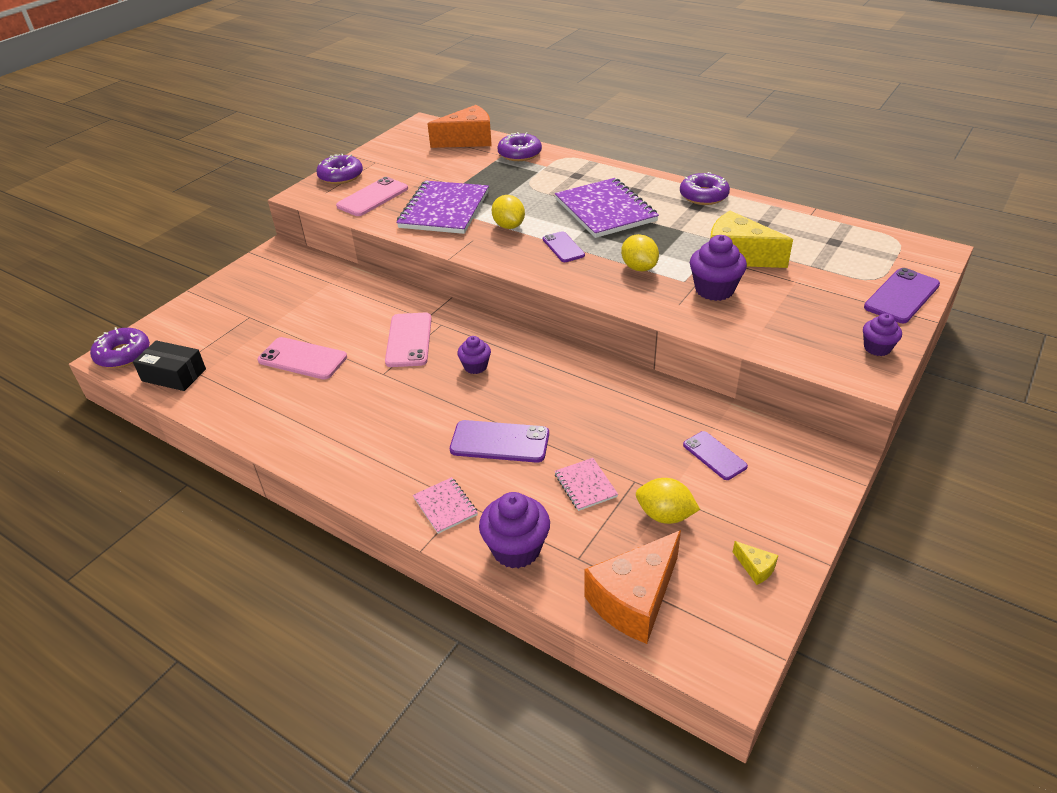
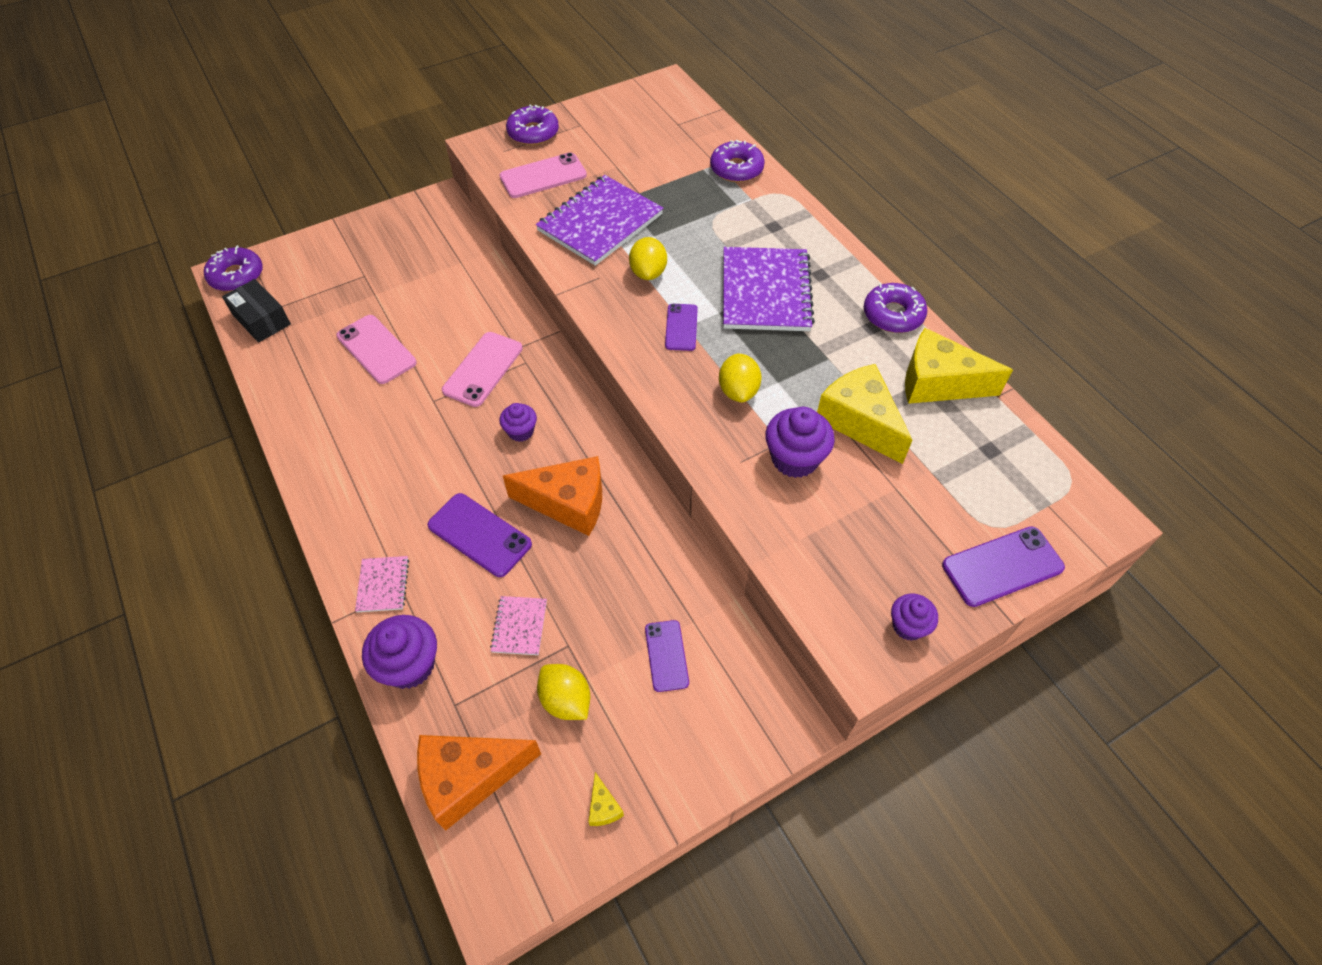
camera: 25 degrees right, 15 degrees up
orange cheese [427,105,492,148] -> orange cheese moved to [503,456,602,536]
none -> yellow cheese [905,328,1013,404]

